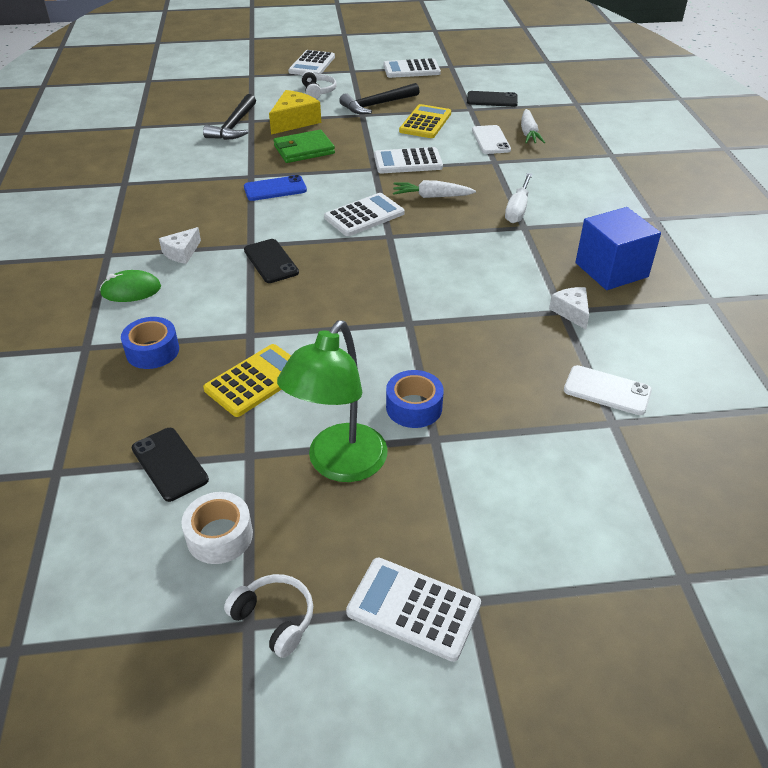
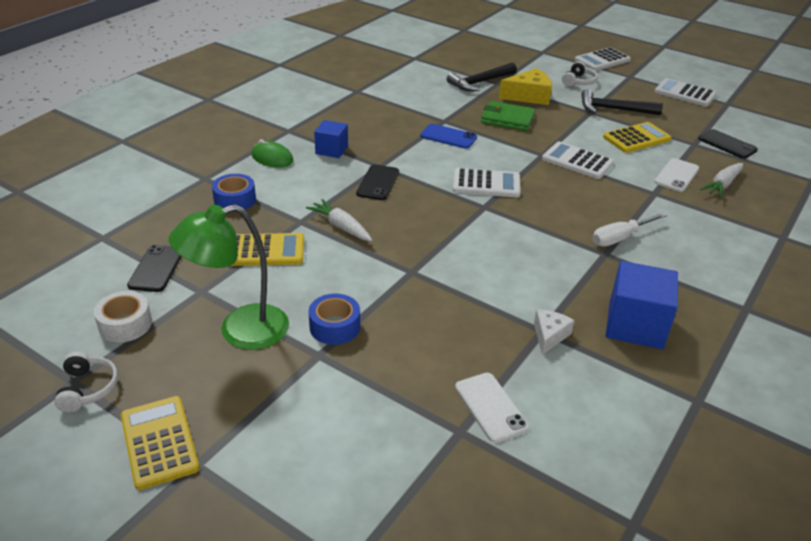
camera: 40 degrees right, 5 degrees down
white cheese [159,227,201,264] -> blue cube [314,120,348,158]
white calculator [346,557,481,662] -> yellow calculator [121,396,200,490]
white carrot [393,180,476,198] -> white carrot moved to [306,199,372,241]

